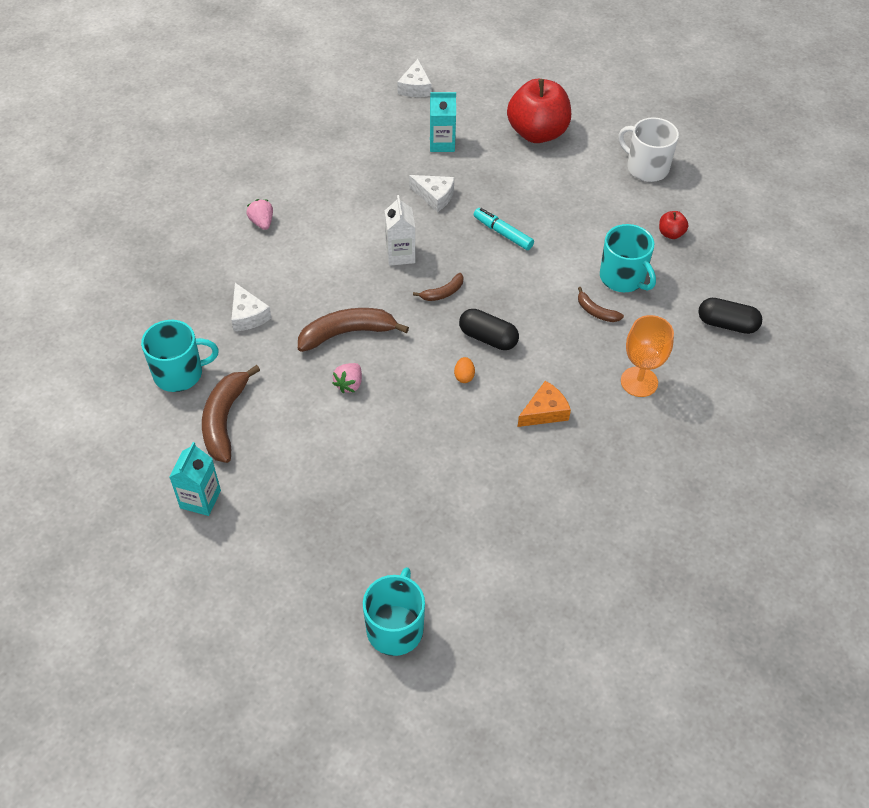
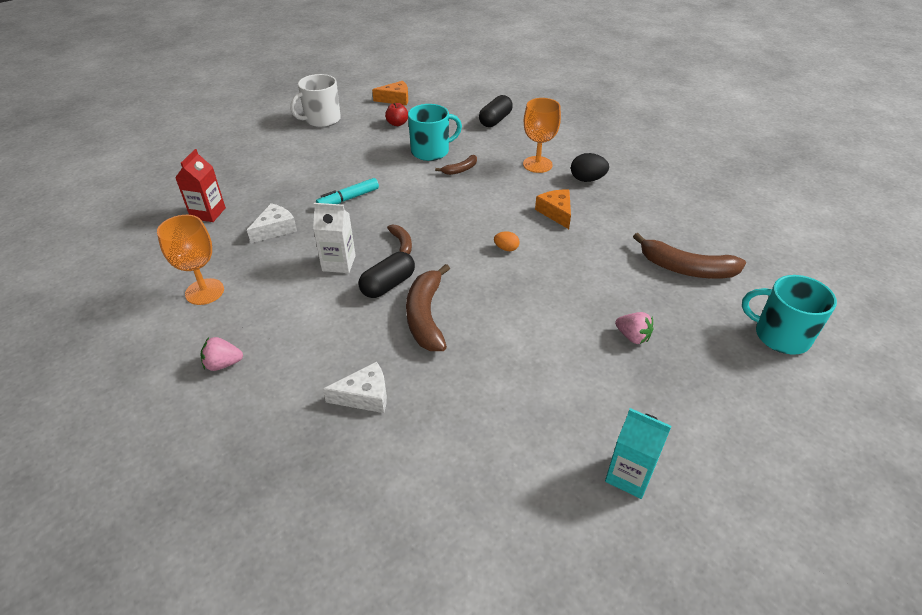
camera: 75 degrees left, 10 degrees down
turquoise mug [141,320,219,392] -> none
brown banana [202,365,260,463] -> brown banana moved to [633,233,746,279]
pink strawberry [332,363,362,393] -> pink strawberry moved to [615,312,654,344]
white cheese [397,59,432,97] -> none
turquoise carton [430,92,456,152] -> red carton [175,149,226,222]
black capsule [459,309,519,350] -> black capsule moved to [358,252,415,298]
red apple [507,79,571,143] -> none
none -> orange goblet [157,215,224,305]
none -> orange cheese [372,81,408,105]
none -> black egg [571,153,609,182]

